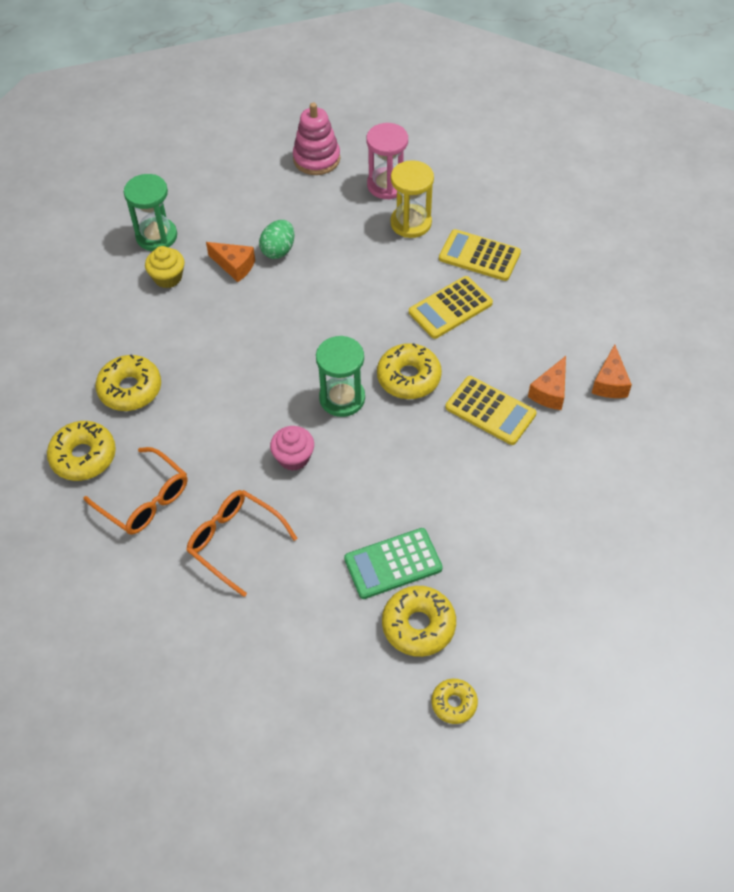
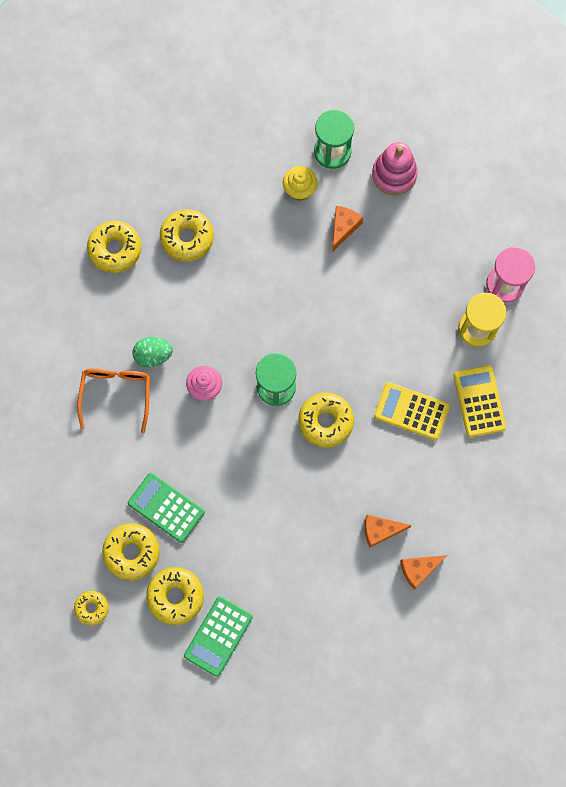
camera: 55 degrees right, 20 degrees up
orange glasses [83,447,187,535] -> none
orange cheese [206,242,255,282] -> orange cheese turned 150 degrees counterclockwise [332,206,363,252]
green egg [259,220,295,259] -> green egg moved to [133,337,173,367]
pink stacking toy [293,103,340,175] -> pink stacking toy moved to [372,142,418,195]
yellow calculator [445,376,537,445] -> none
none -> yellow donut [146,567,204,625]
none -> green calculator [184,596,253,677]

